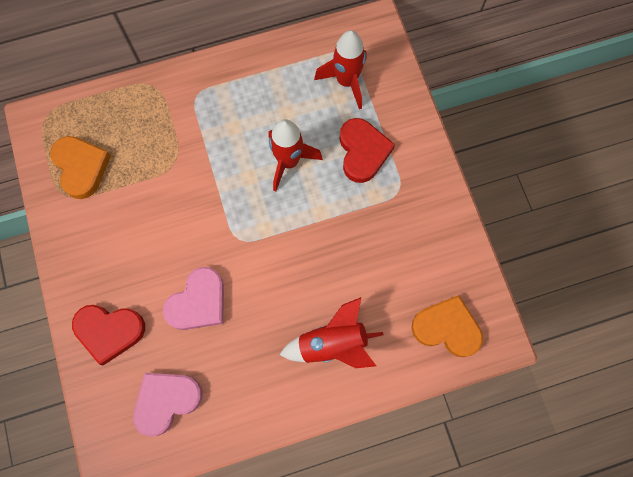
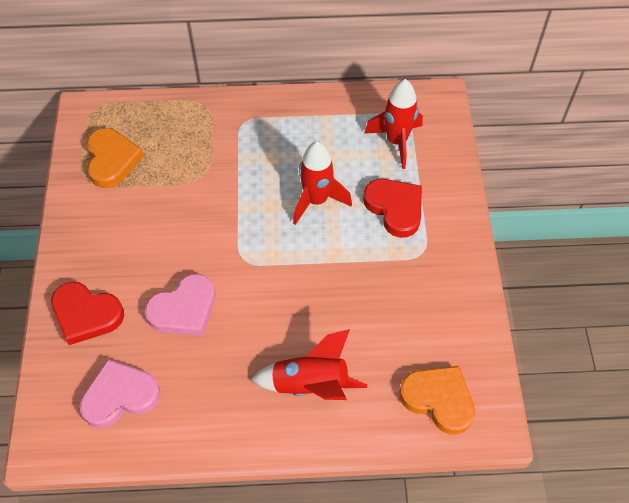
camera: 15 degrees right, 15 degrees down
red heart [339,118,395,183] -> red heart turned 45 degrees counterclockwise [363,179,422,238]

